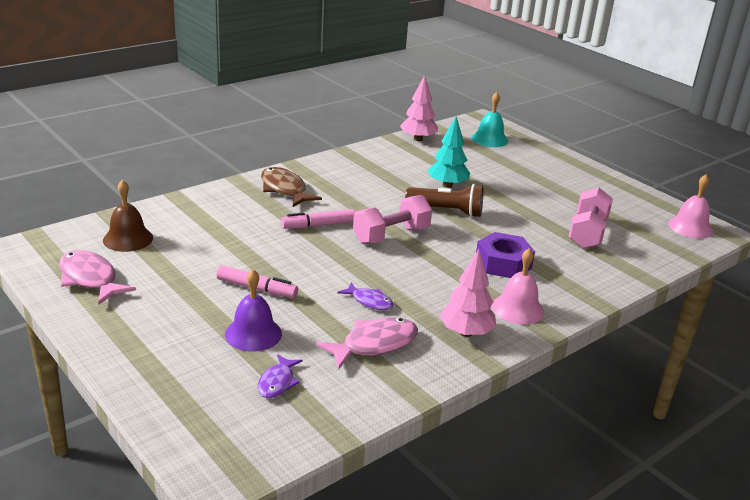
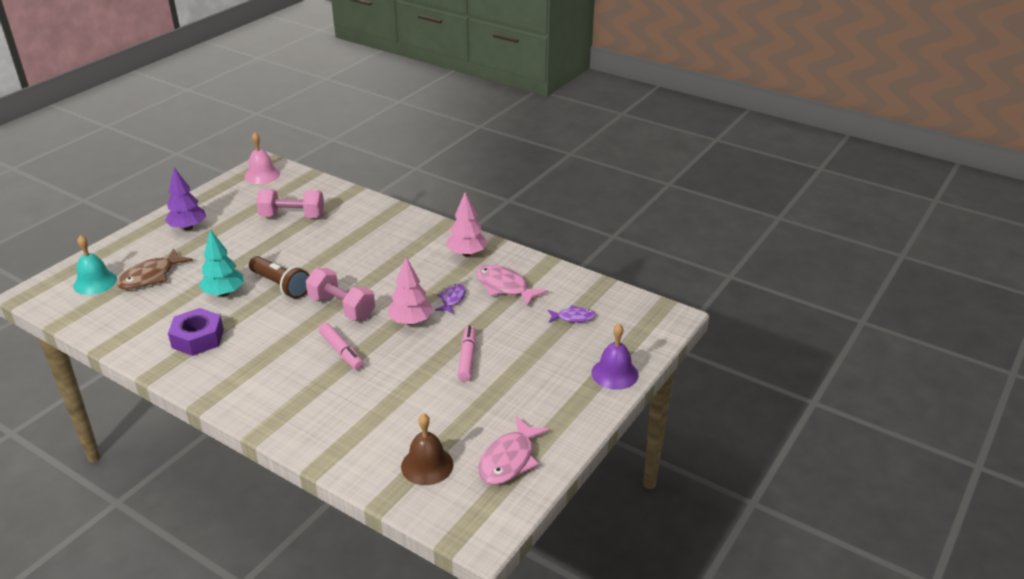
camera: 105 degrees left, 5 degrees up
purple bell [225,269,282,352] -> purple bell moved to [591,324,638,390]
brown fish [261,167,322,207] -> brown fish moved to [116,248,193,290]
pink tree [400,75,438,141] -> pink tree moved to [388,257,433,325]
brown flashlight [405,184,483,217] -> brown flashlight turned 135 degrees clockwise [249,256,310,299]
purple nut [476,232,535,278] -> purple nut moved to [168,308,224,356]
pink bell [492,248,544,324] -> none
none -> purple tree [165,168,206,230]

